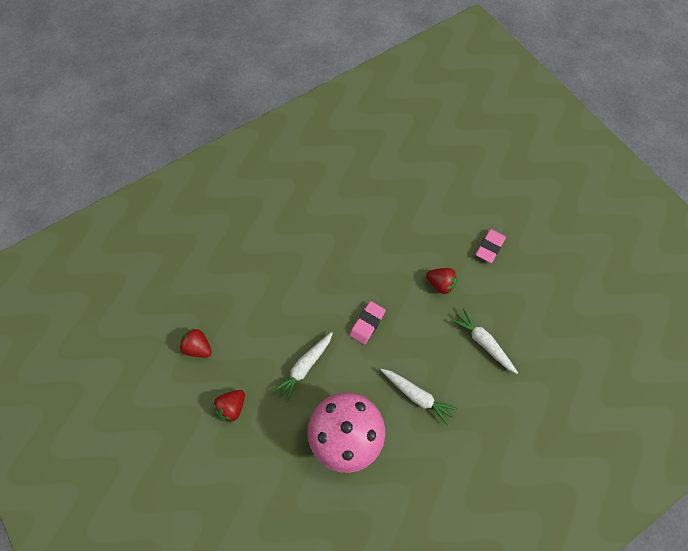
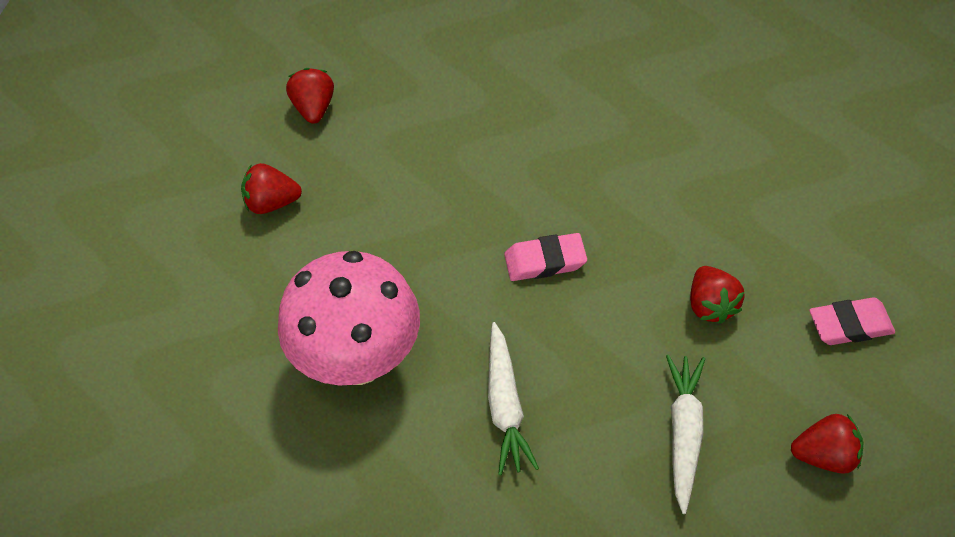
camera: 50 degrees right, 10 degrees down
white carrot [272,332,333,403] -> none
none -> red strawberry [791,414,863,474]

